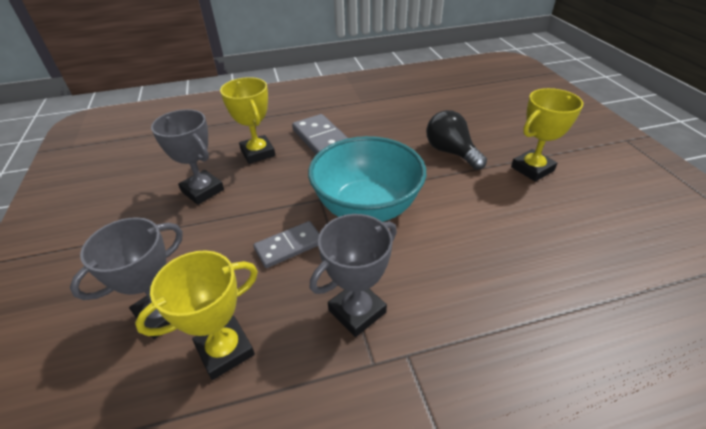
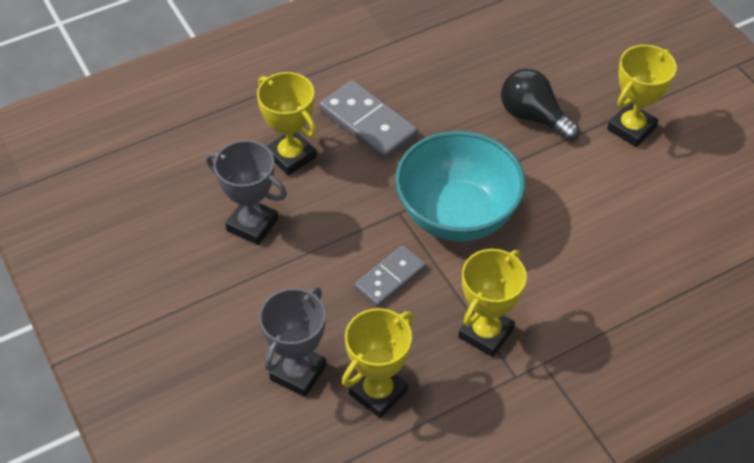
camera: 15 degrees left, 10 degrees up
grey trophy [310,214,397,337] -> yellow trophy [458,249,527,357]

